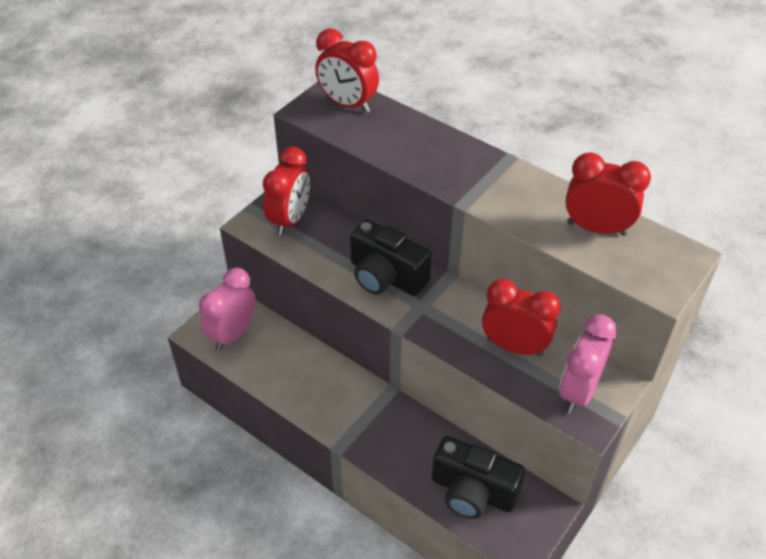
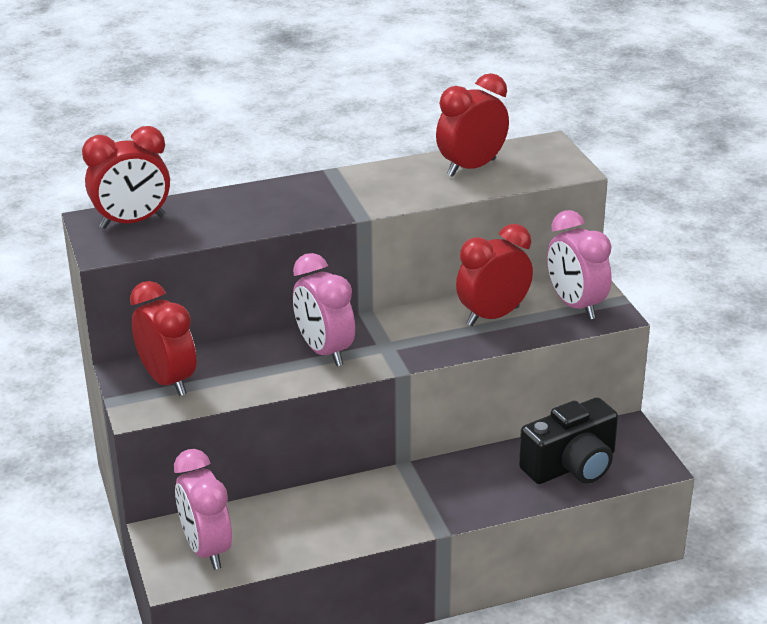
camera: 55 degrees left, 15 degrees down
black camera [350,219,432,296] -> pink clock [293,253,355,366]

